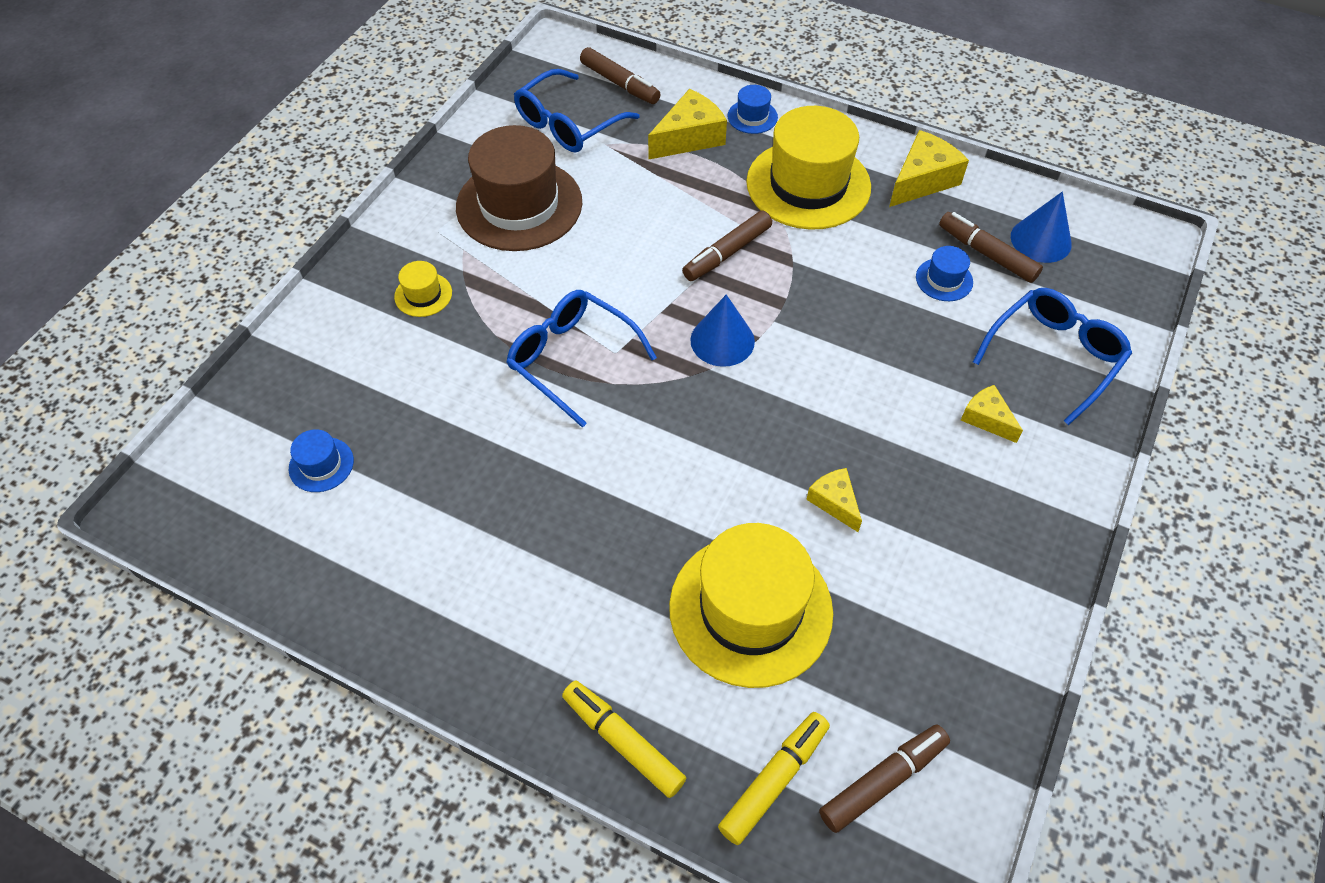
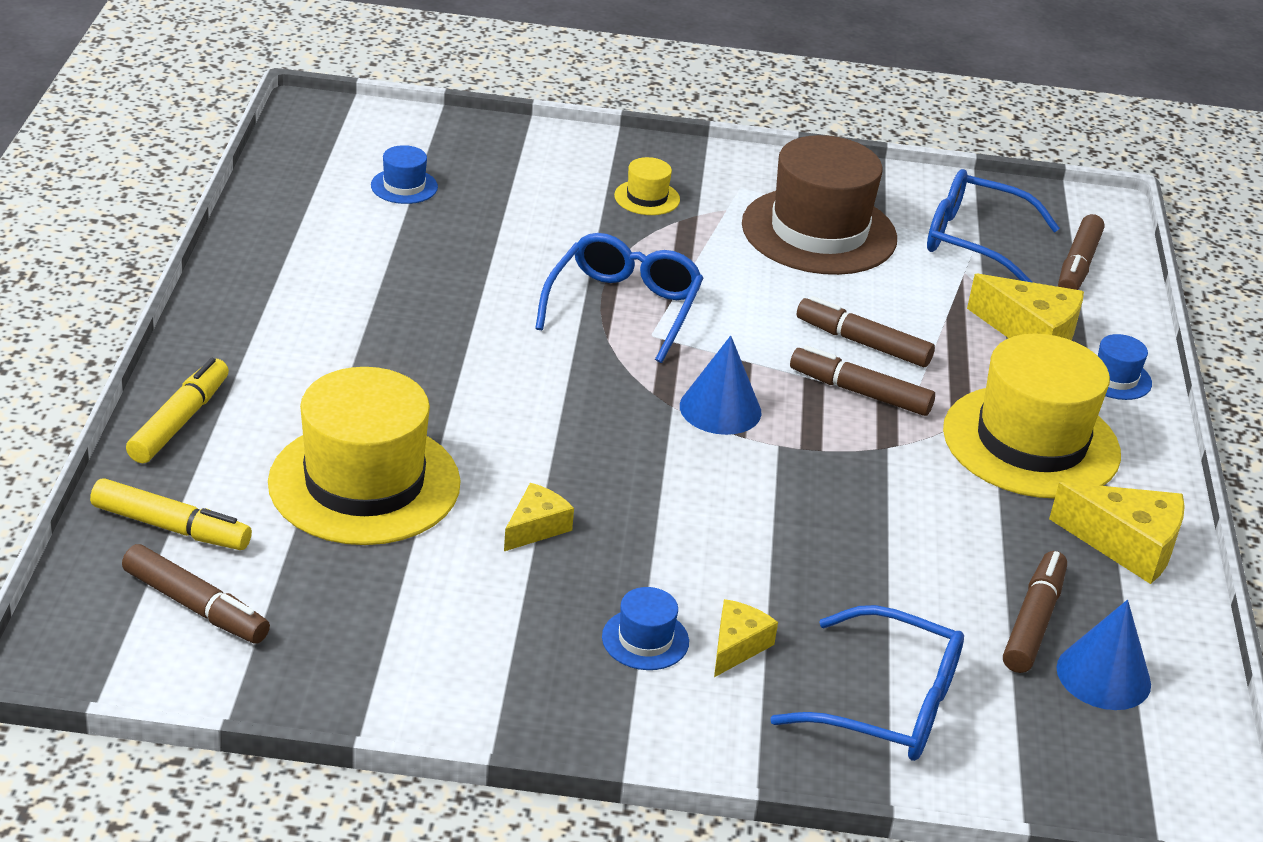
camera: 65 degrees right, 20 degrees down
blue hat [916,246,973,301] -> blue hat moved to [602,587,689,670]
none -> brown marker [797,296,935,367]

